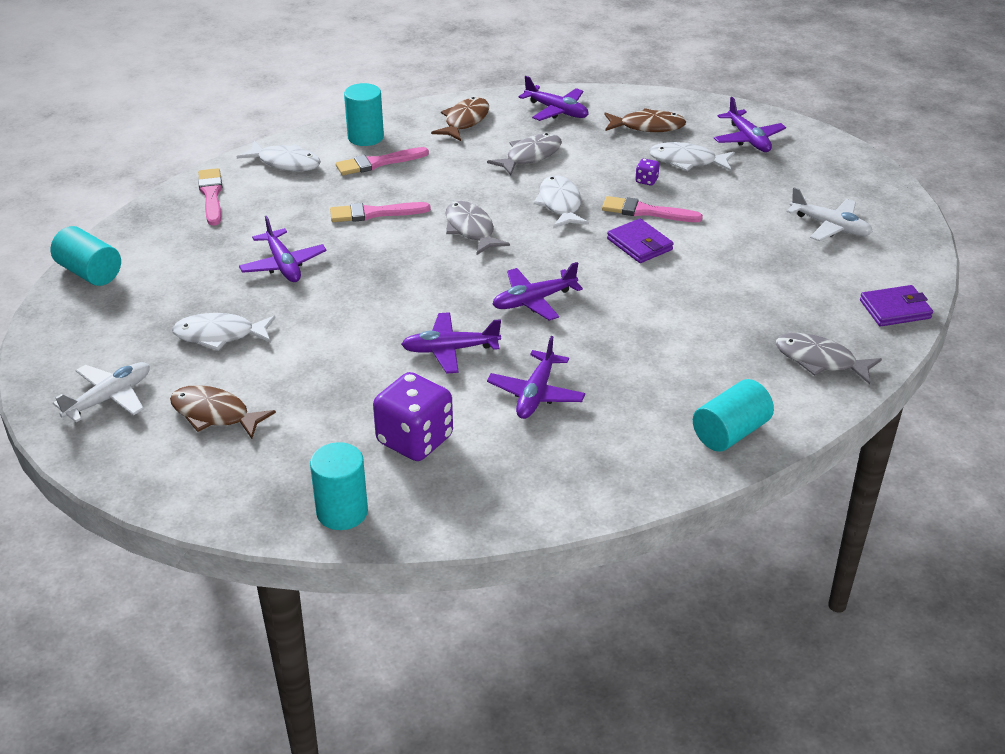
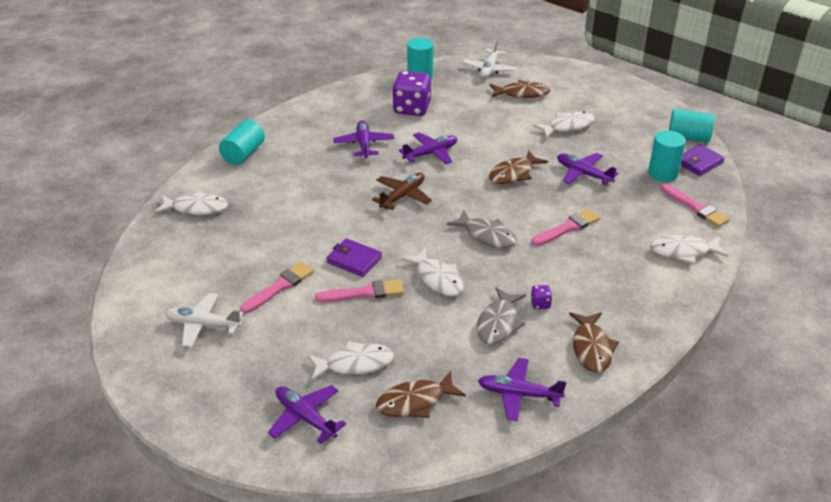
camera: 155 degrees right, 0 degrees up
white plane [53,362,149,422] -> white plane moved to [463,40,516,79]
pink brush [336,147,429,175] -> pink brush moved to [240,262,314,314]
turquoise cylinder [344,83,384,146] -> turquoise cylinder moved to [648,130,686,182]
purple plane [492,262,583,321] -> brown plane [372,173,432,210]
purple dice [635,158,659,186] -> purple dice moved to [531,285,552,309]
grey fish [776,333,882,384] -> white fish [155,191,228,215]
purple wallet [860,285,933,326] -> purple wallet moved to [681,144,725,176]
none -> brown fish [489,150,548,184]

